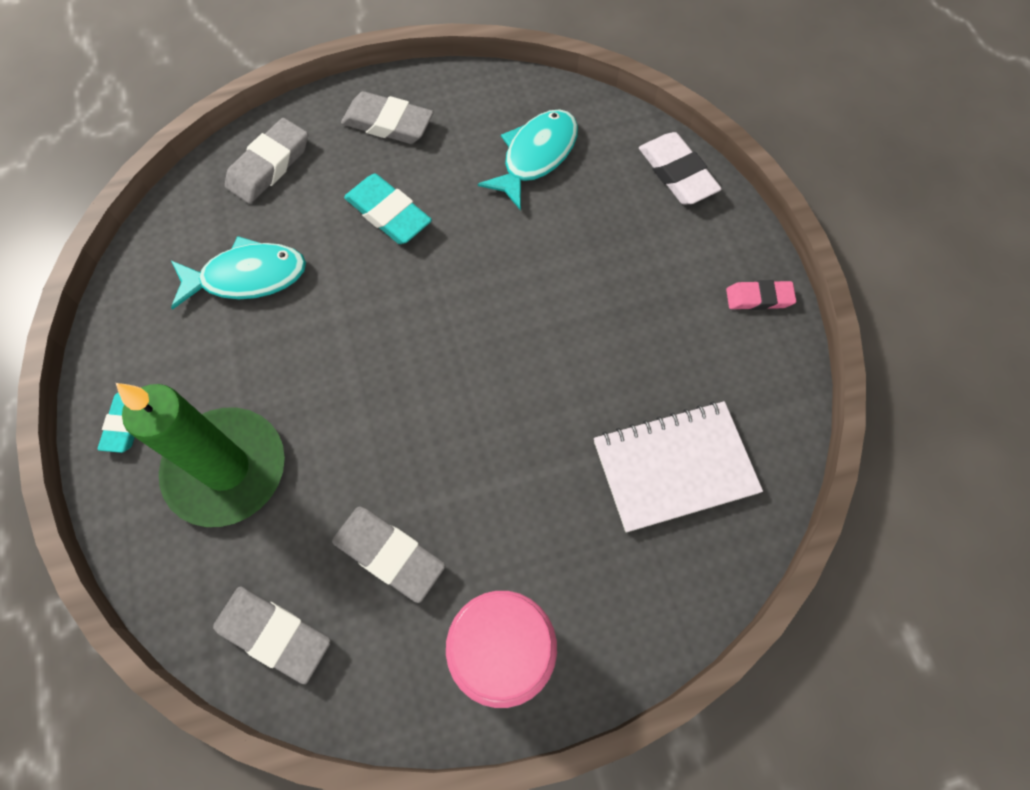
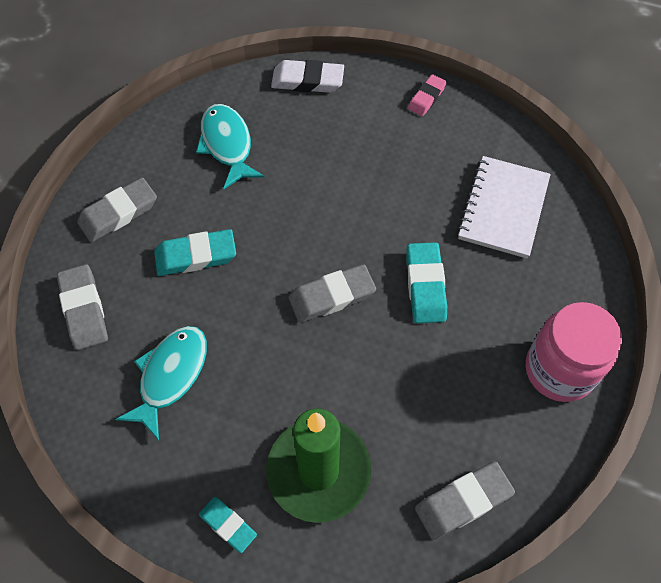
camera: 55 degrees left, 5 degrees down
grey eraser [332,507,445,603] -> grey eraser moved to [288,264,376,323]
none -> turquoise eraser [406,242,447,323]

